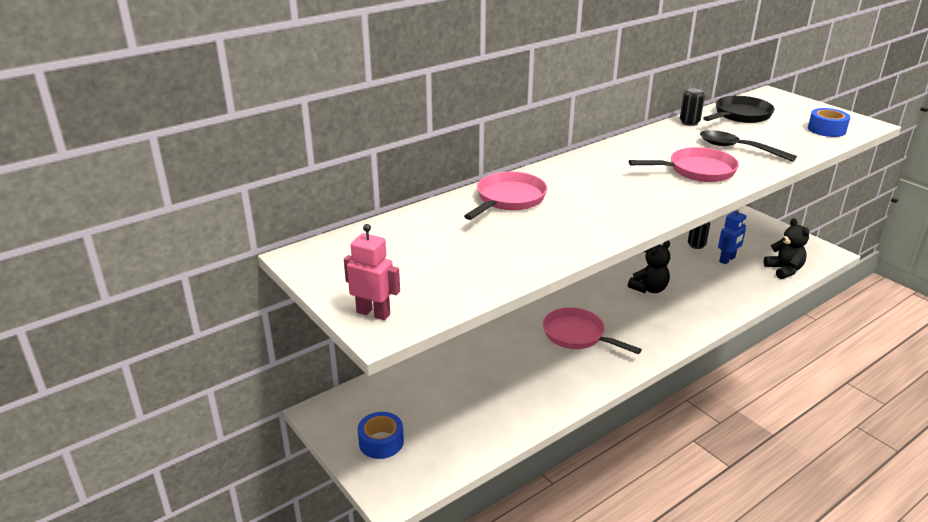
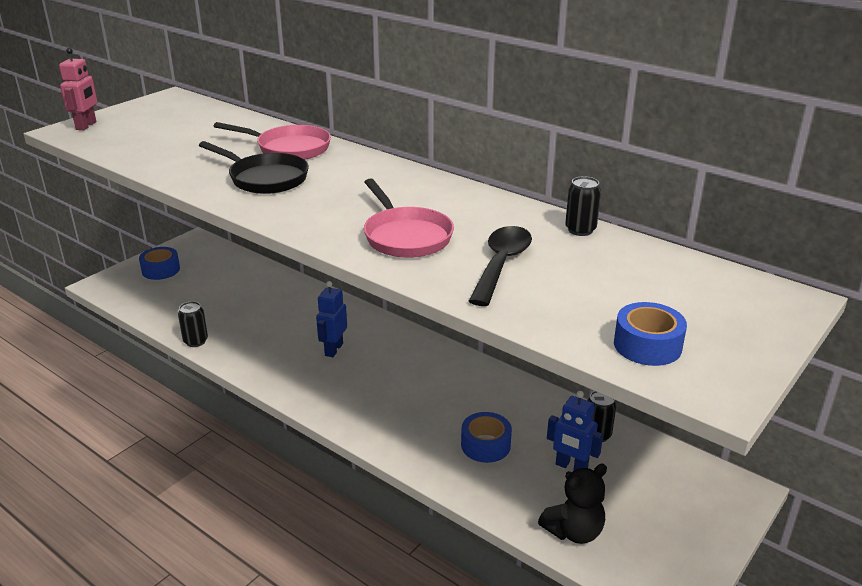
camera: 75 degrees right, 0 degrees up
pink pan [543,307,642,354] -> blue robot [316,281,347,357]
black teddy bear [628,240,670,293] -> none
black pan [703,96,775,123] -> black pan moved to [199,141,309,194]
none -> black can [178,301,208,347]
none -> blue tape [461,412,512,463]

